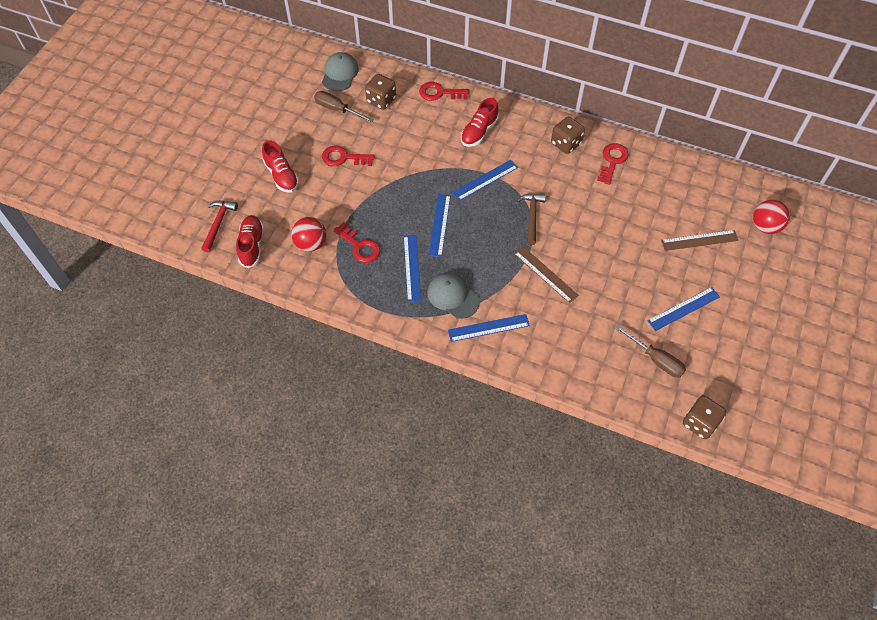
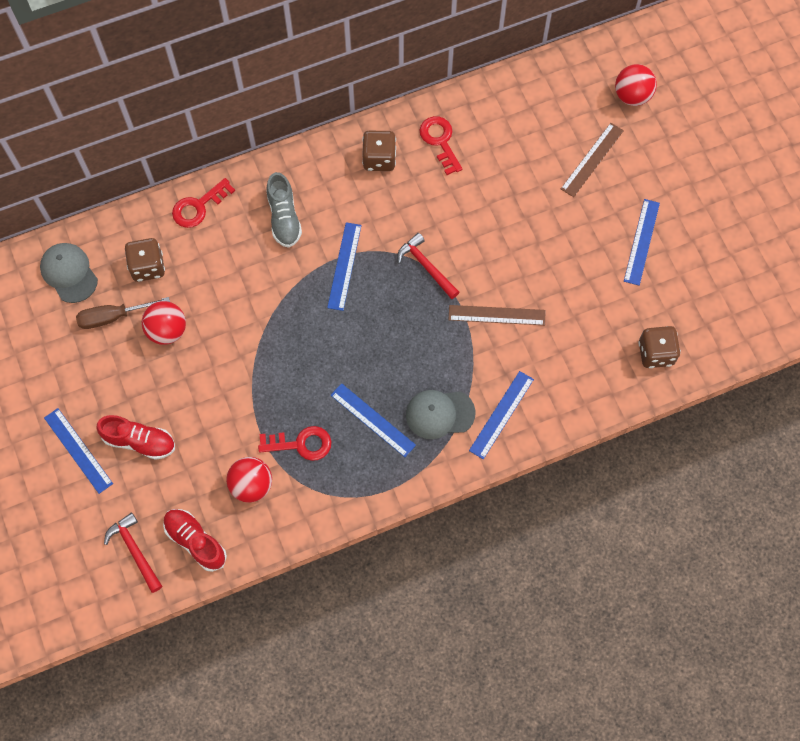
camera: 45 degrees left, 10 degrees up
red key [322,146,375,166] -> none
blue ruler [429,194,451,257] -> blue ruler moved to [44,408,113,494]
red shoe [461,98,499,147] -> grey shoe [266,172,302,248]
brown hammer [517,194,546,245] -> red hammer [397,233,459,299]
brown screwdriver [615,325,686,378] -> none
brown dice [683,395,726,439] -> brown dice moved to [638,326,681,368]
none -> red ball [142,301,186,345]

